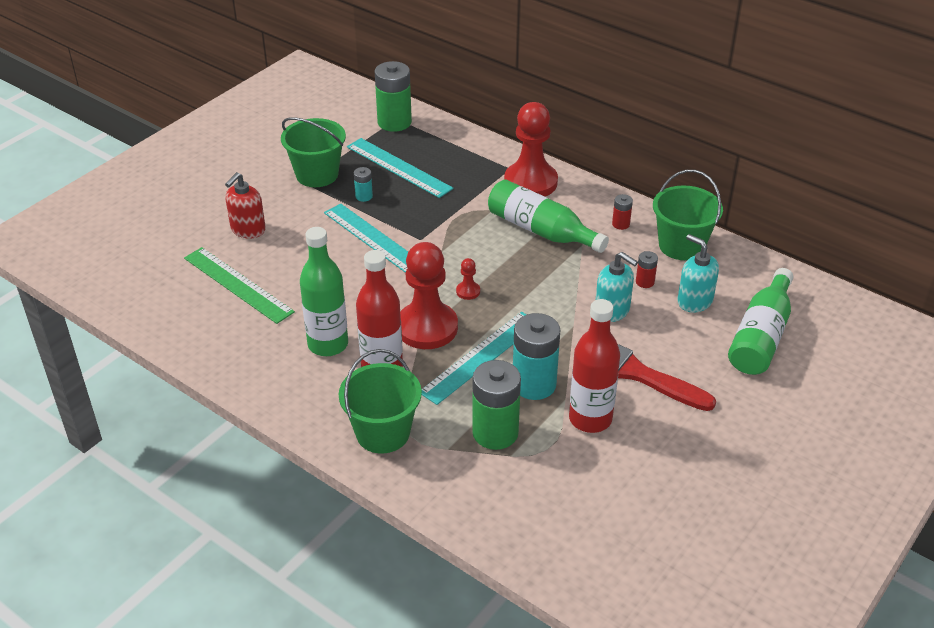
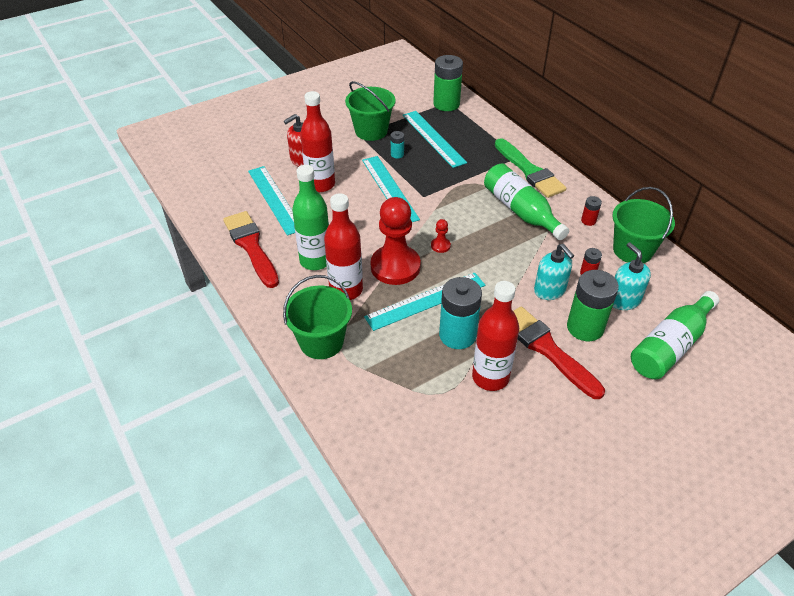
camera: 20 degrees right, 5 degrees up
green ruler [184,247,295,324] -> turquoise ruler [248,166,295,236]
green battery [472,360,521,450] -> green battery moved to [567,270,619,341]
red pawn [504,102,558,196] -> green brush [495,138,566,198]
none -> red brush [223,211,279,288]
none -> red bottle [300,91,335,192]

